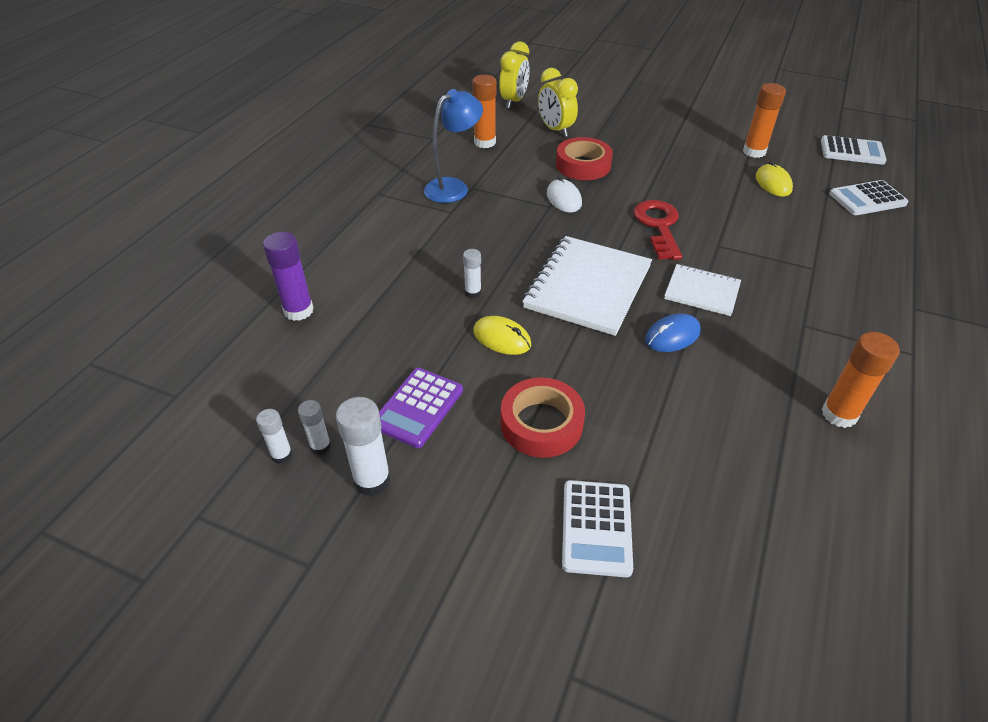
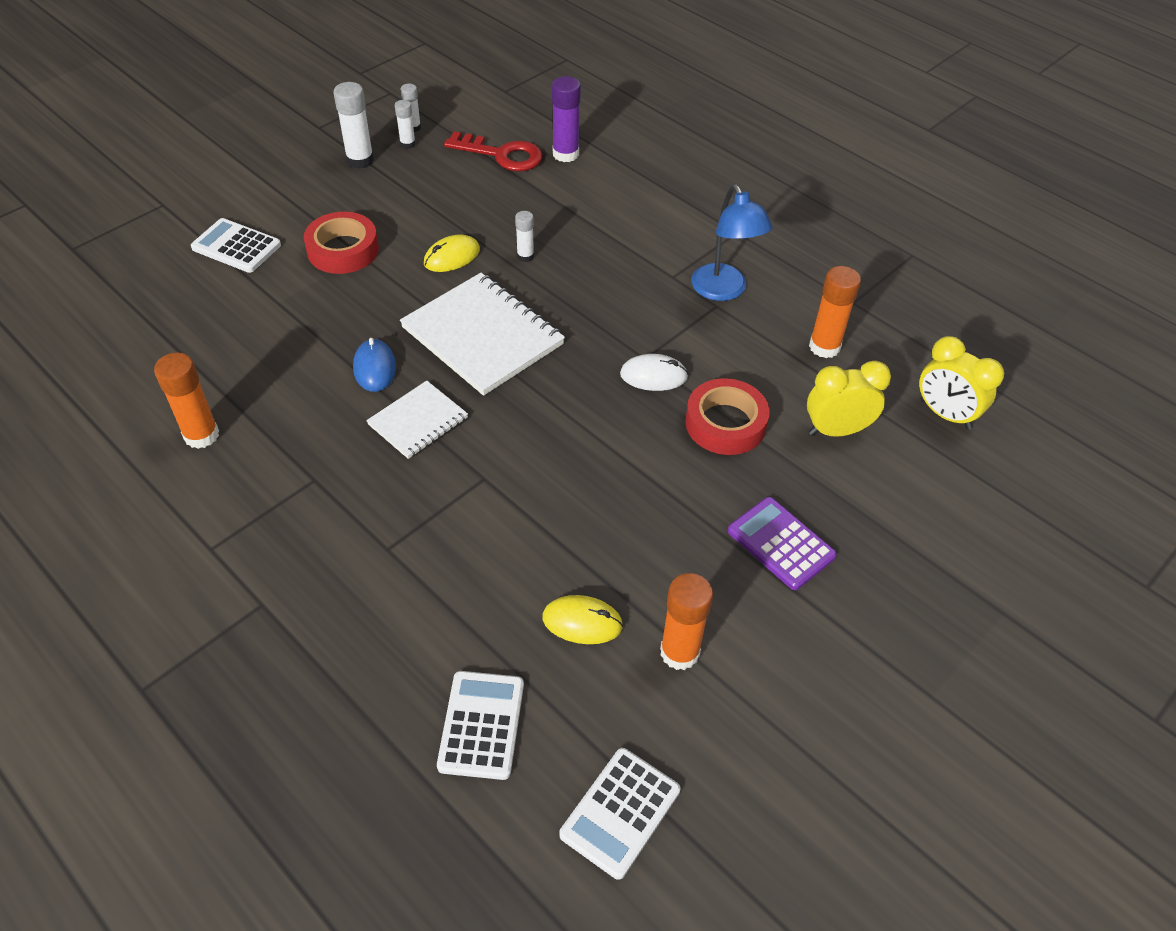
camera: 110 degrees right, 5 degrees up
purple calculator [379,368,463,448] -> purple calculator moved to [728,497,837,590]
red key [633,200,682,260] -> red key moved to [444,131,543,171]

